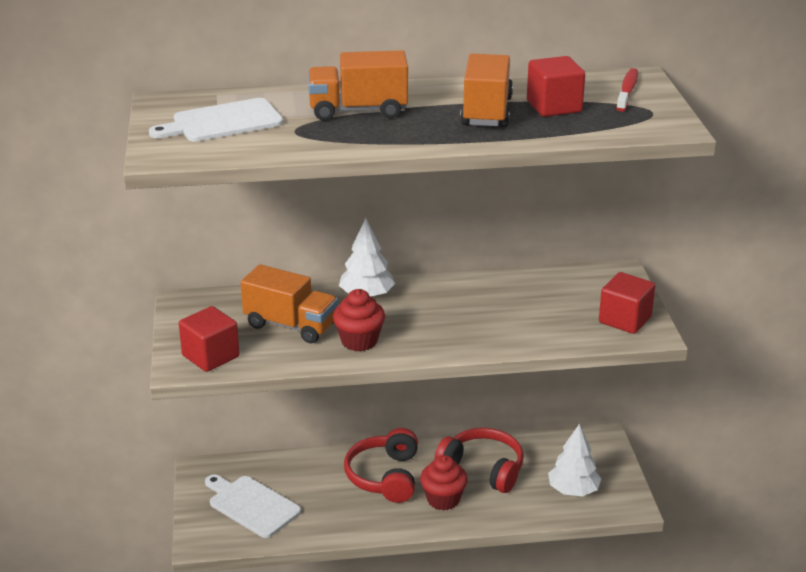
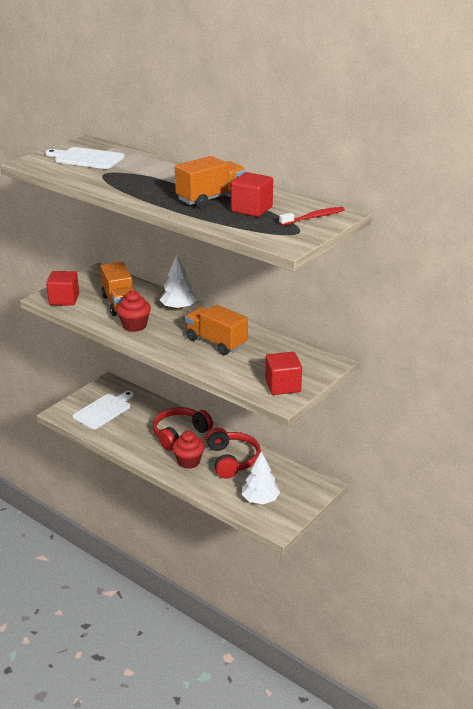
camera: 45 degrees right, 0 degrees up
white cutting board [205,474,301,538] -> white cutting board turned 45 degrees clockwise [73,391,134,429]
orange truck [308,50,408,121] -> orange truck moved to [185,305,248,355]

